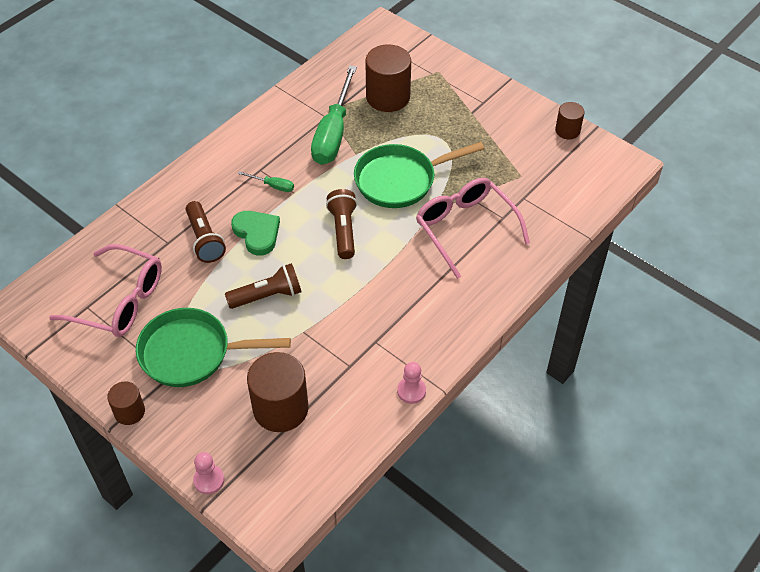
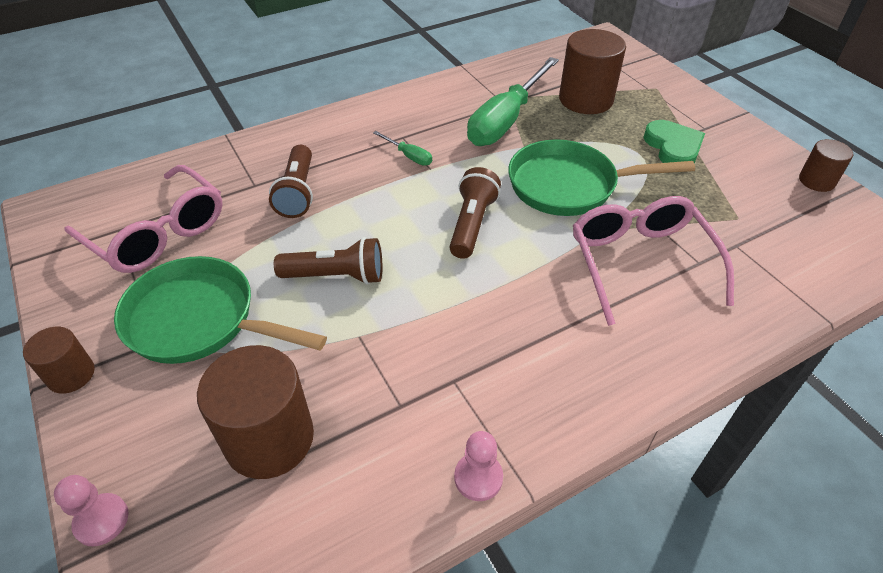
camera: 20 degrees right, 5 degrees down
green heart [231,211,280,256] -> green heart moved to [643,120,705,163]

